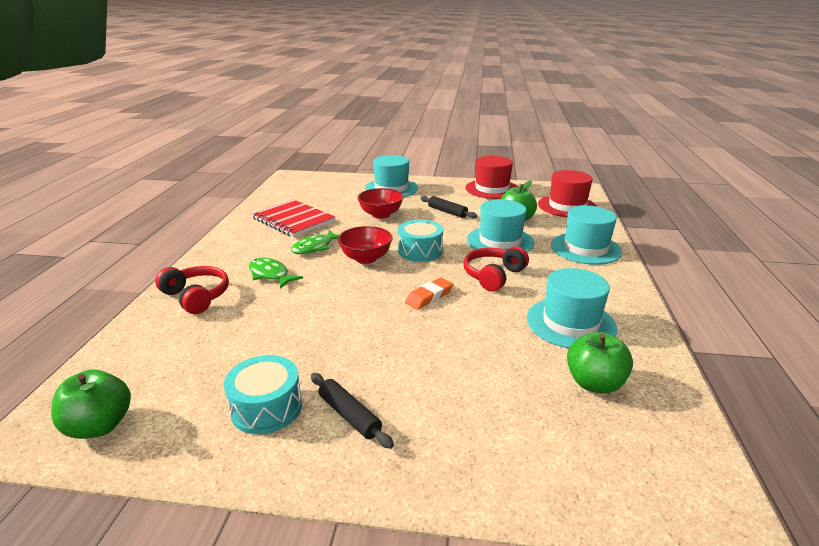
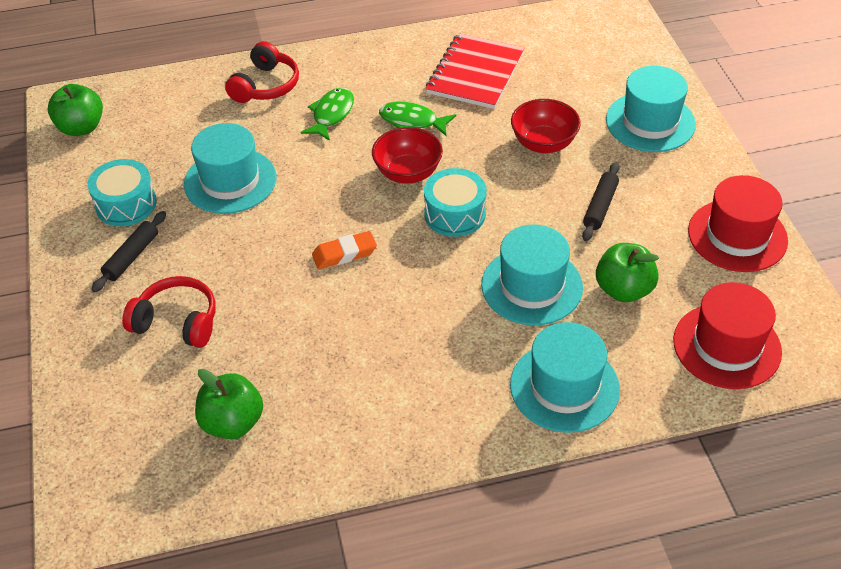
camera: 70 degrees right, 20 degrees up
orange eraser [405,277,453,310] -> orange eraser turned 45 degrees counterclockwise [312,231,377,269]
red headphones [463,246,529,292] -> red headphones moved to [122,276,216,348]
turquoise hat [527,268,617,348] -> turquoise hat moved to [184,123,276,214]

